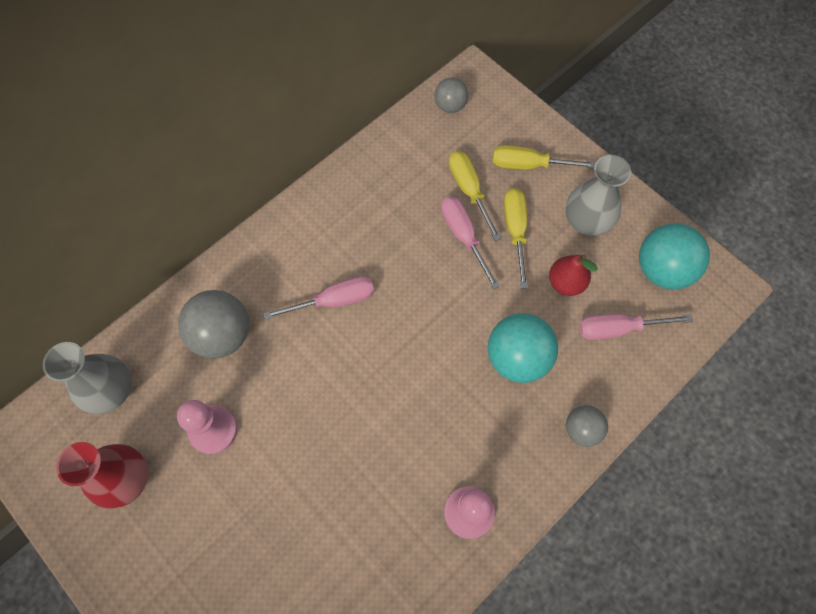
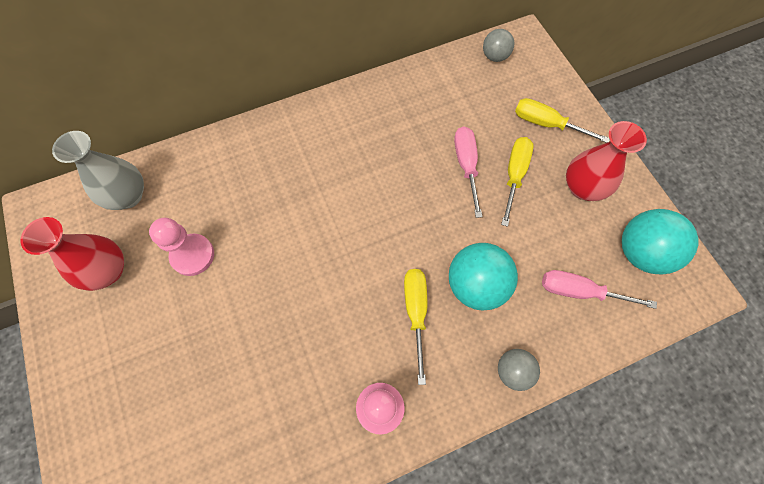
camera: 20 degrees right, 0 degrees up
grey ball [178,290,249,359] -> none
pink screwdriver [264,276,374,320] -> none
yellow screwdriver [449,151,502,241] -> yellow screwdriver moved to [404,269,427,385]
red pear [549,255,598,296] -> none
grey vase [566,155,631,236] -> red vase [566,121,647,201]

